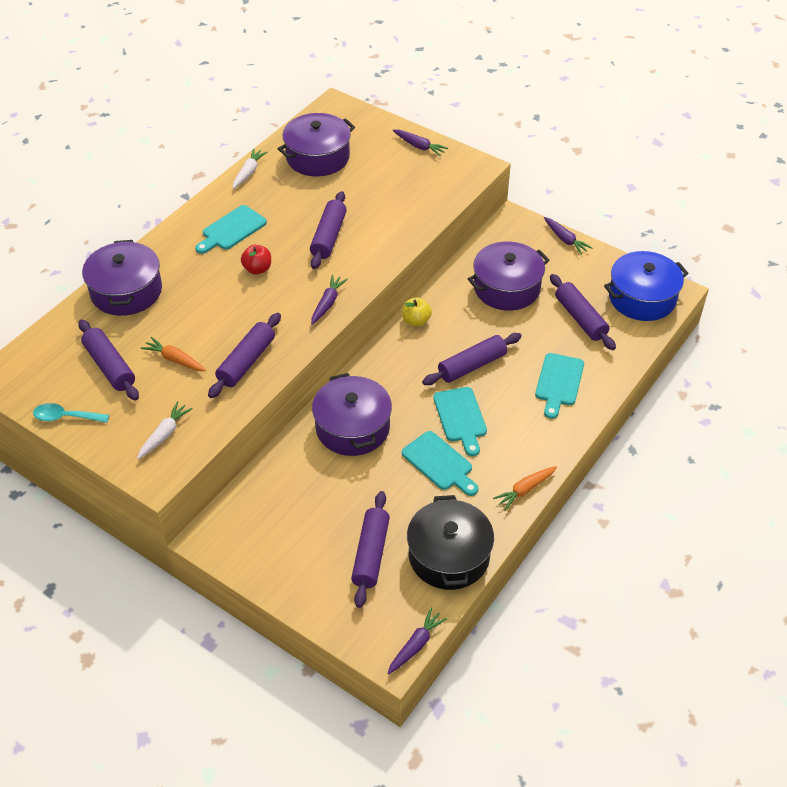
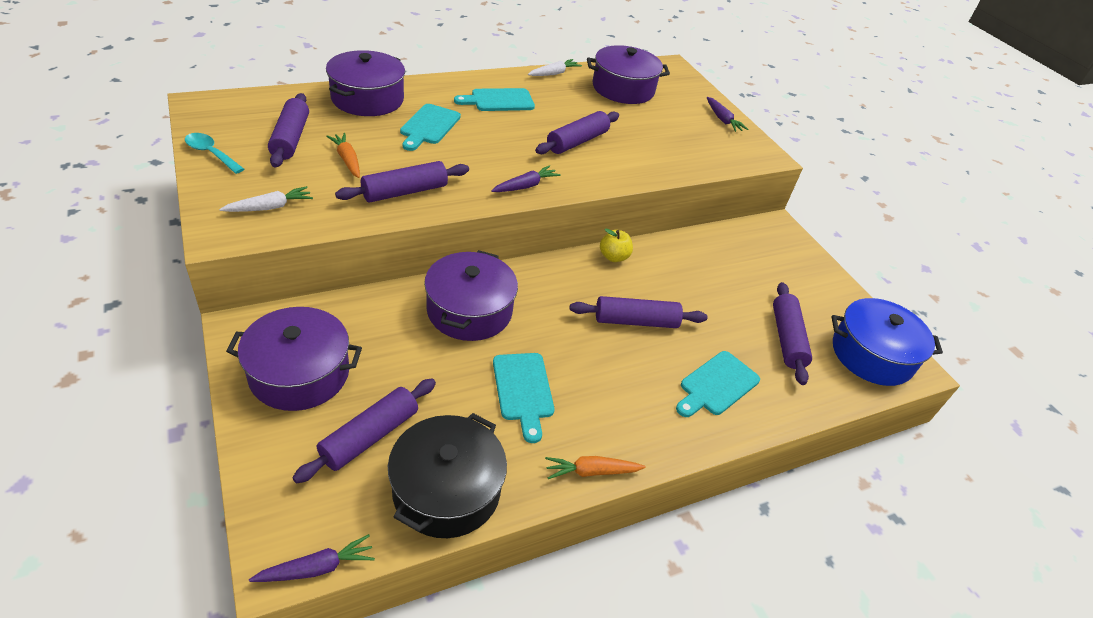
camera: 25 degrees right, 5 degrees down
red apple [241,245,271,274] -> none
turquoise cutting board [433,387,487,456] -> turquoise cutting board moved to [400,104,461,151]
purple pot [468,241,550,311] -> purple pot moved to [226,307,362,411]
purple carrot [544,217,592,255] -> none

